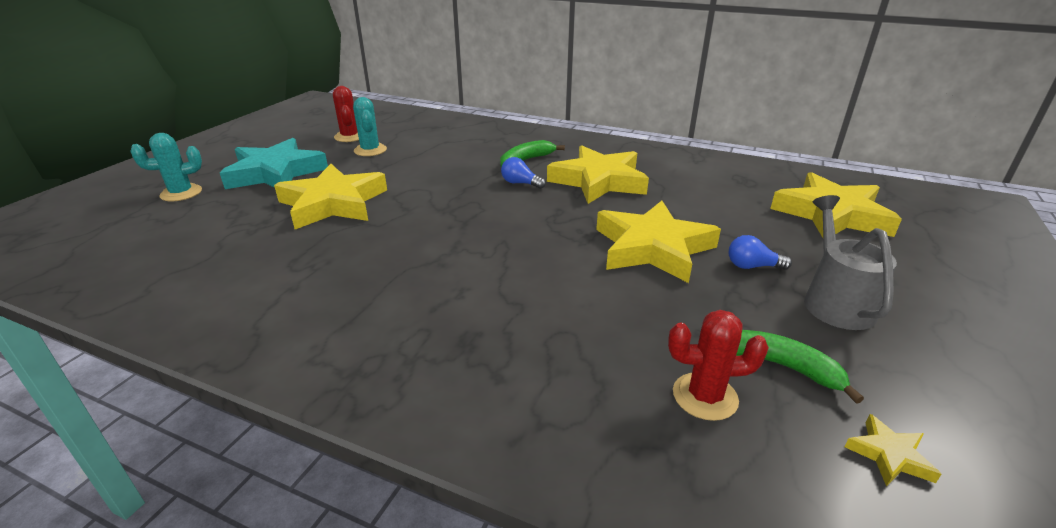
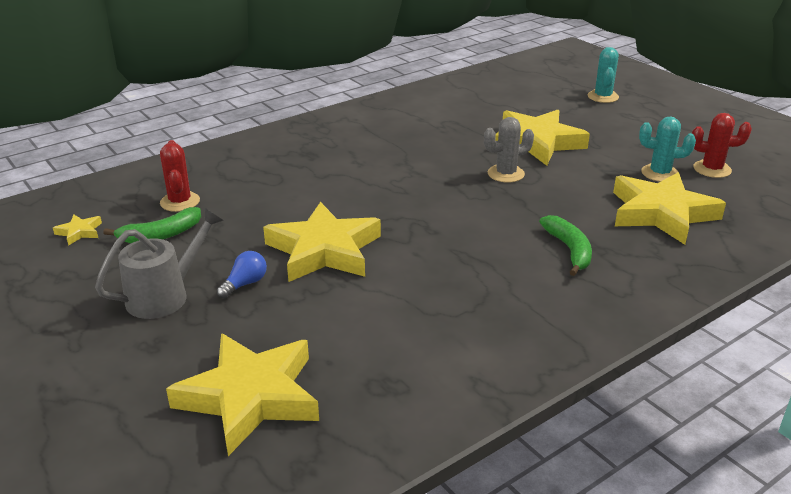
camera: 120 degrees right, 0 degrees up
turquoise star [220,138,328,189] -> none
blue light bulb [501,157,546,189] -> none
yellow star [547,145,649,204] -> yellow star moved to [613,172,726,245]
red cactus [668,310,769,421] -> red cactus turned 45 degrees counterclockwise [160,140,200,212]
grey watering can [804,195,897,330] -> grey watering can turned 75 degrees counterclockwise [95,207,224,319]
none -> grey cactus [484,117,534,182]

